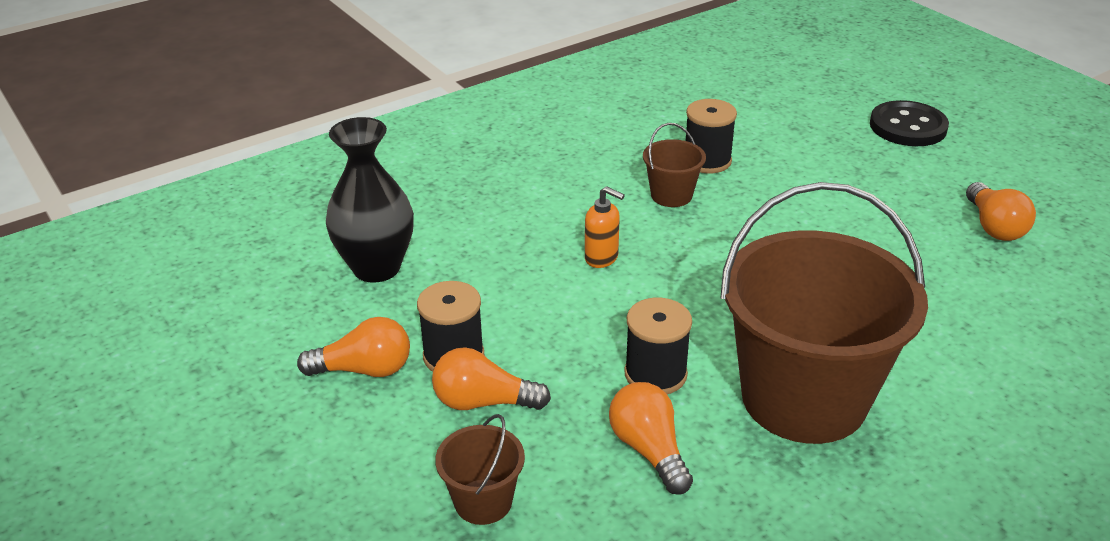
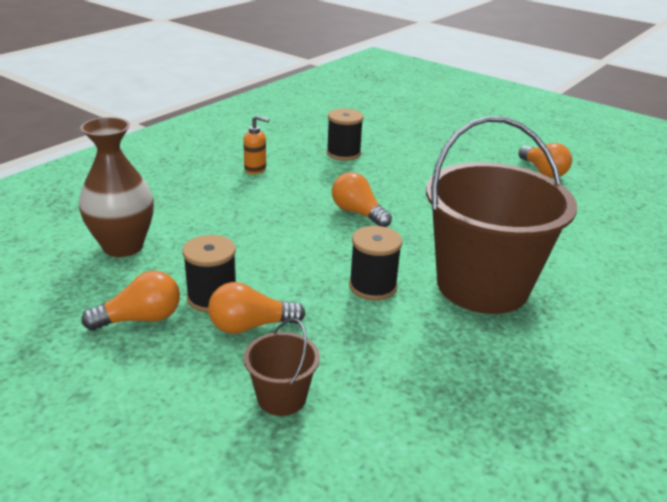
camera: 20 degrees left, 5 degrees down
black vase [326,117,414,283] -> brown vase [79,117,154,257]
orange soap dispenser [585,186,625,268] -> orange soap dispenser moved to [243,115,269,174]
orange light bulb [609,382,693,495] -> orange light bulb moved to [332,172,392,227]
brown bucket [643,123,706,207] -> none
black button [870,100,949,146] -> none

